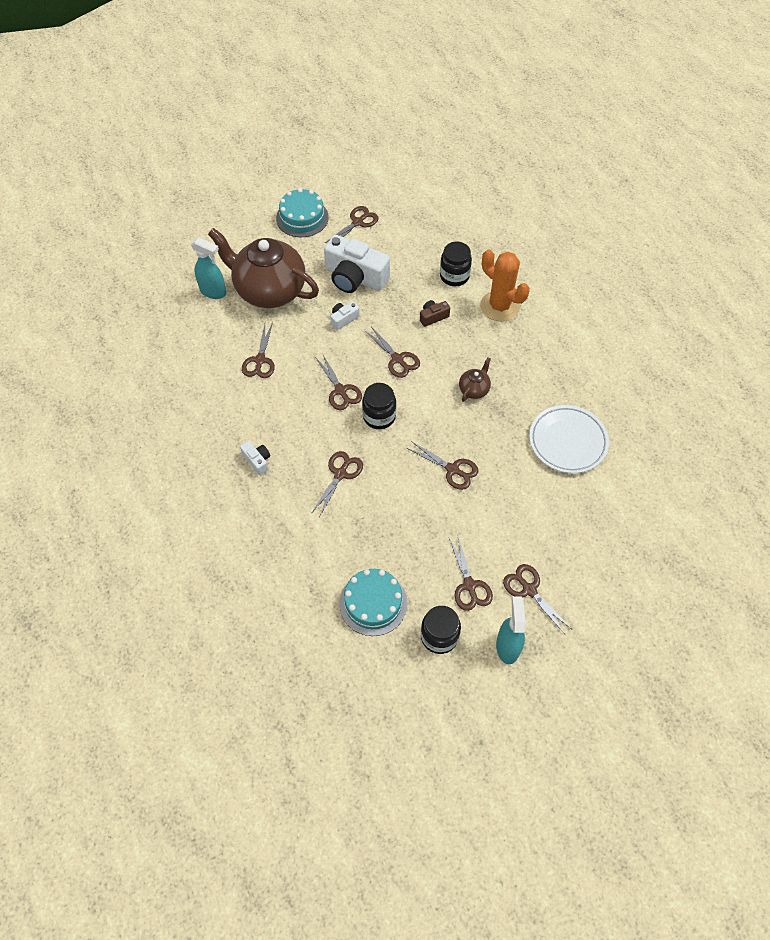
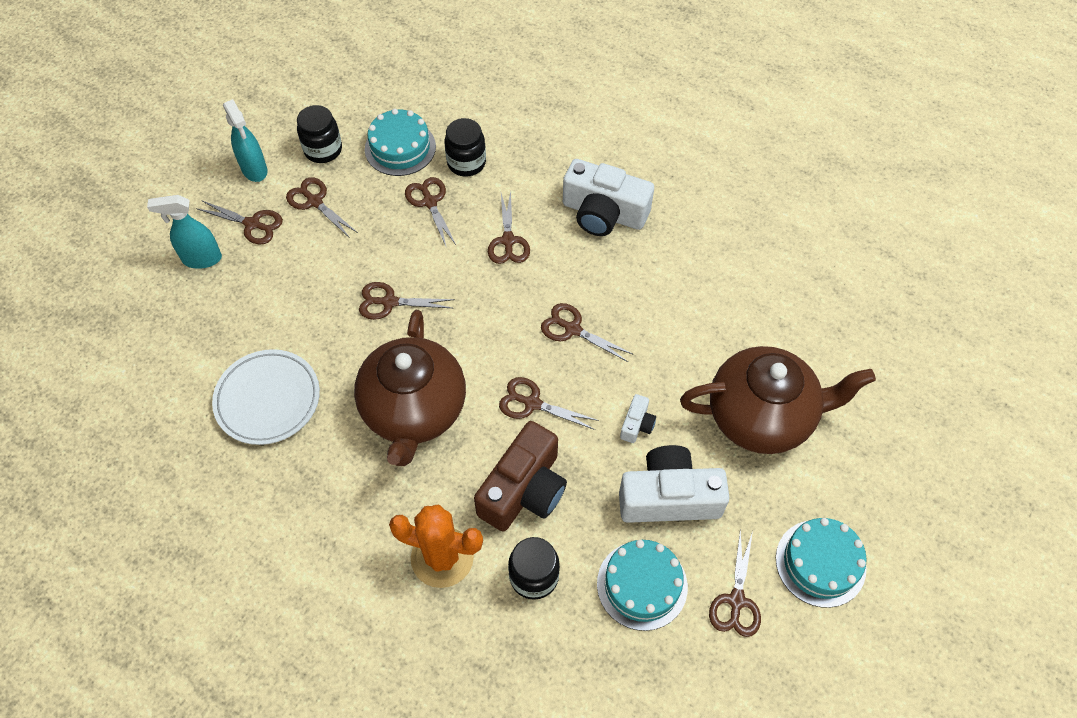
camera: 150 degrees right, 0 degrees up
turquoise spray bottle [191,237,226,299] -> turquoise spray bottle moved to [147,195,222,269]
white camera [240,441,270,475] -> white camera [563,159,654,236], size x2.21
brown scissors [242,322,275,378] -> brown scissors moved to [405,177,456,246]
black jar [362,383,396,429] -> black jar moved to [444,118,486,177]
brown camera [420,300,450,327] -> brown camera [474,421,567,532], size x2.21
brown teapot [459,357,491,402] -> brown teapot [354,310,466,466], size x2.45
none -> turquoise cake [597,540,688,631]

